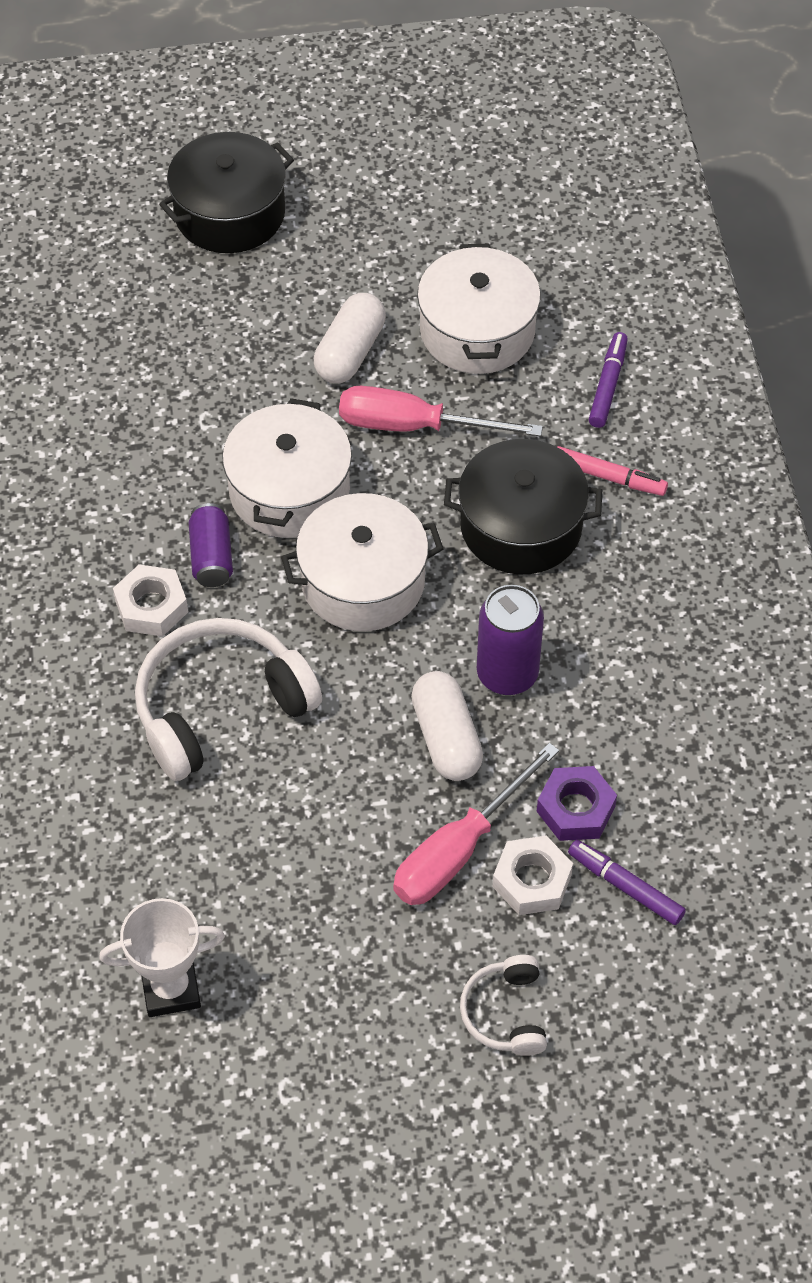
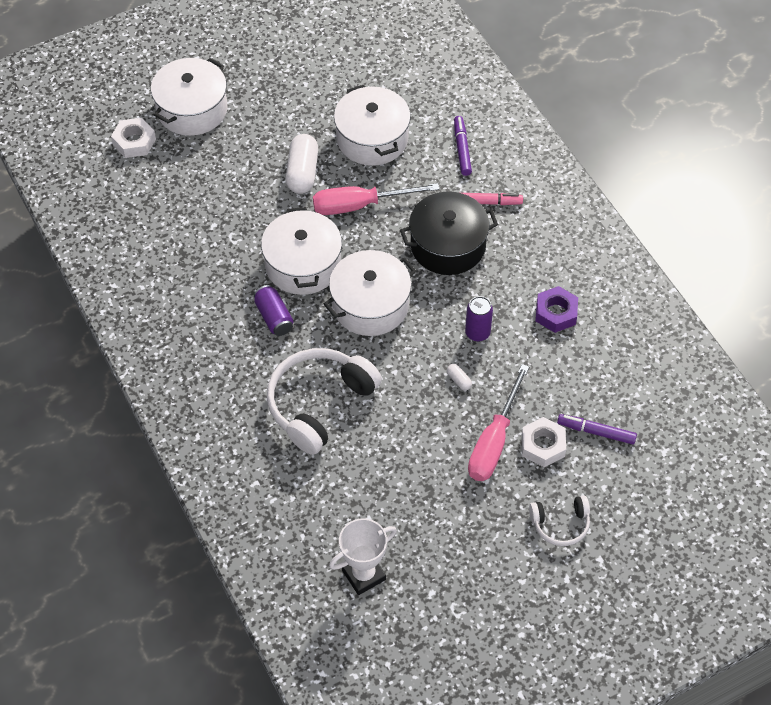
camera: 20 degrees left, 0 degrees up
white nut [113,564,188,637] -> white nut moved to [111,118,156,158]
black pot [159,132,294,253] -> white pot [151,58,228,136]
white capsule [411,671,483,781] -> white capsule [447,364,472,390], size x0.44
white headphones [460,955,547,1056] -> white headphones turned 75 degrees counterclockwise [529,496,590,546]
purple can [477,585,544,695] -> purple can [465,296,493,342], size x0.67
purple nut [537,766,617,841] -> purple nut moved to [535,286,578,333]

